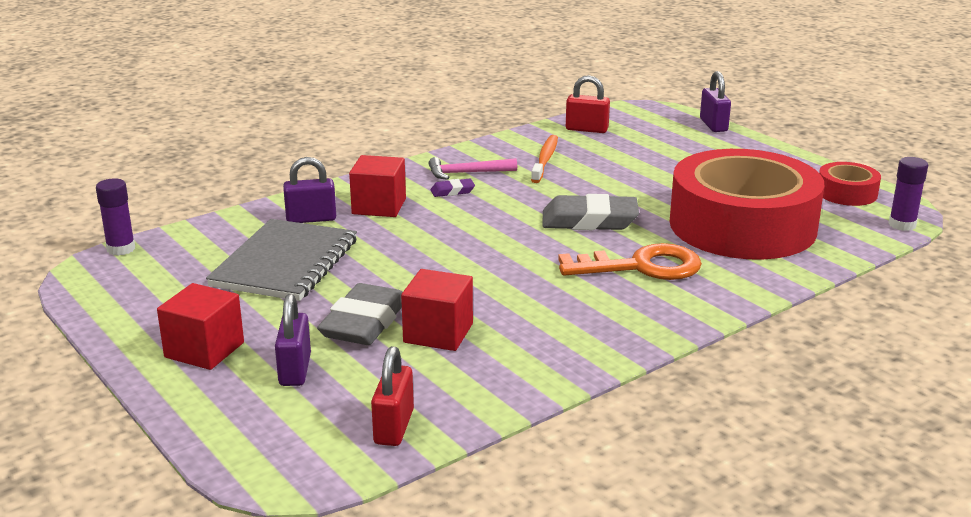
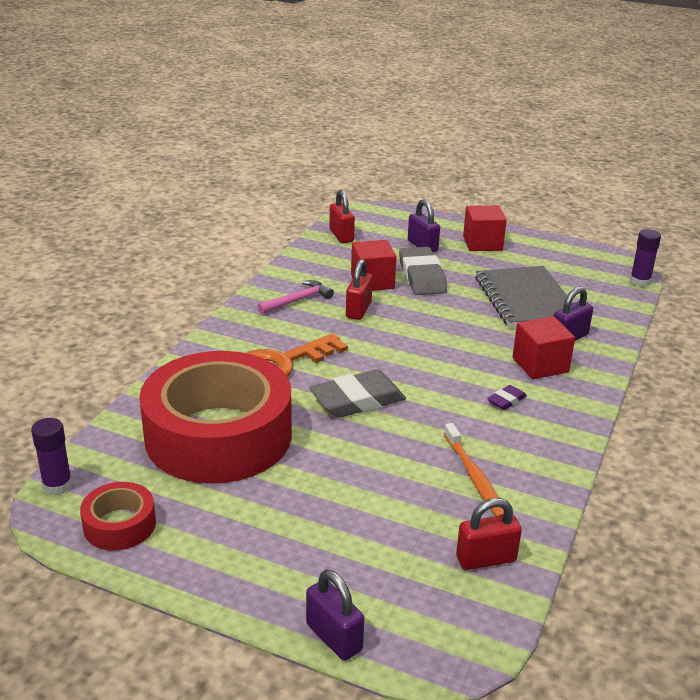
camera: 150 degrees right, 5 degrees up
pink hammer [429,157,517,180] -> pink hammer moved to [257,280,334,314]
none -> red padlock [346,259,373,320]

